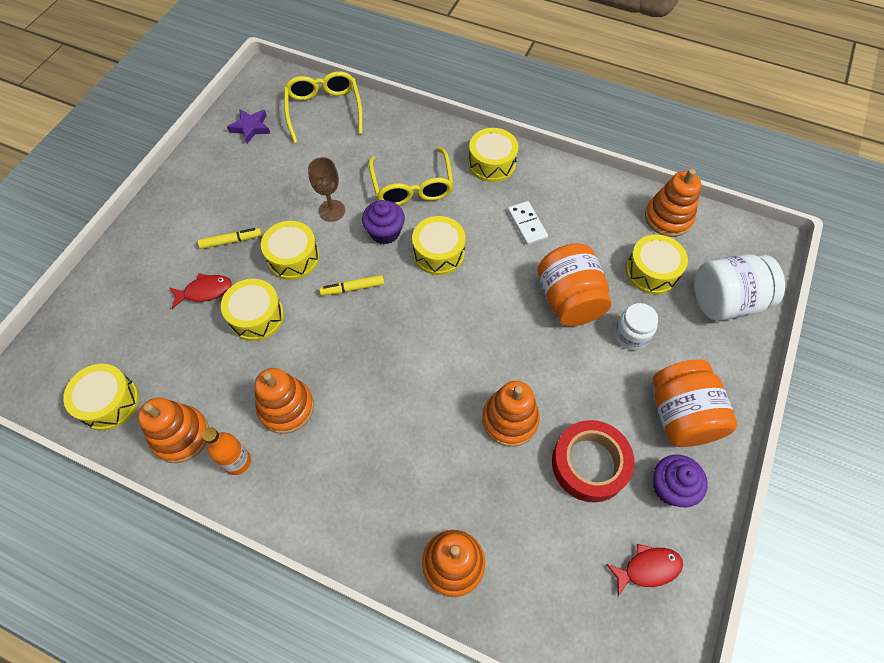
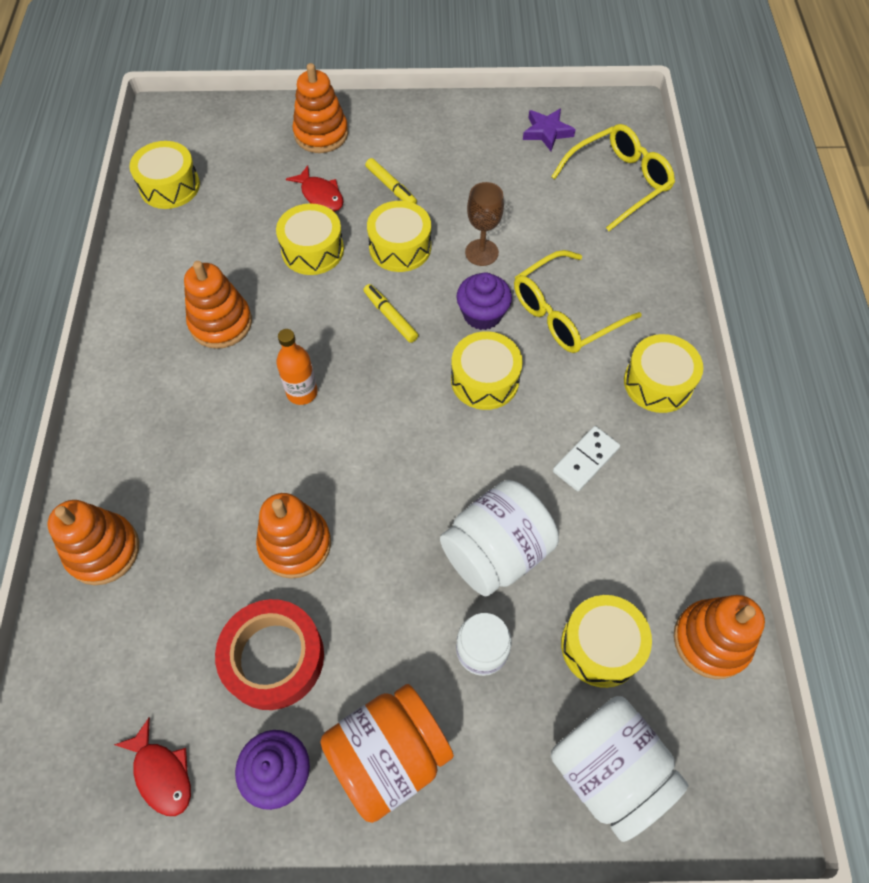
camera: 65 degrees right, 0 degrees up
orange stacking toy [138,398,209,463] -> orange stacking toy moved to [292,63,348,153]
orange bottle [202,427,251,475] -> orange bottle moved to [276,329,318,405]
orange jar [537,244,612,326] -> white jar [440,480,559,597]

